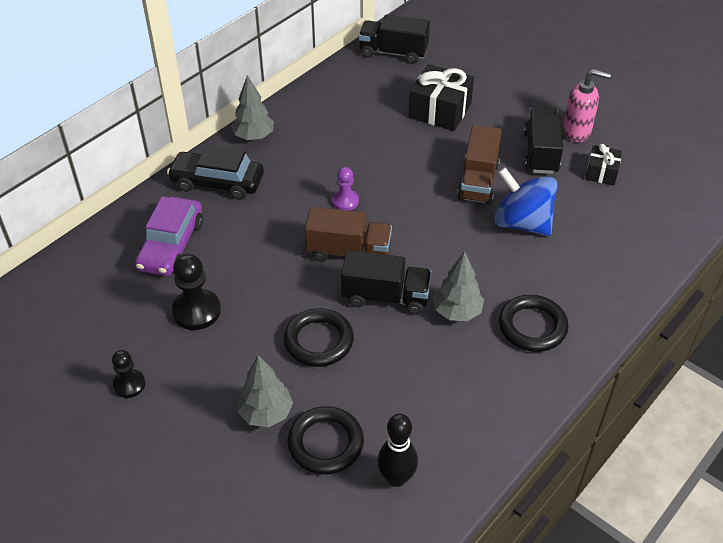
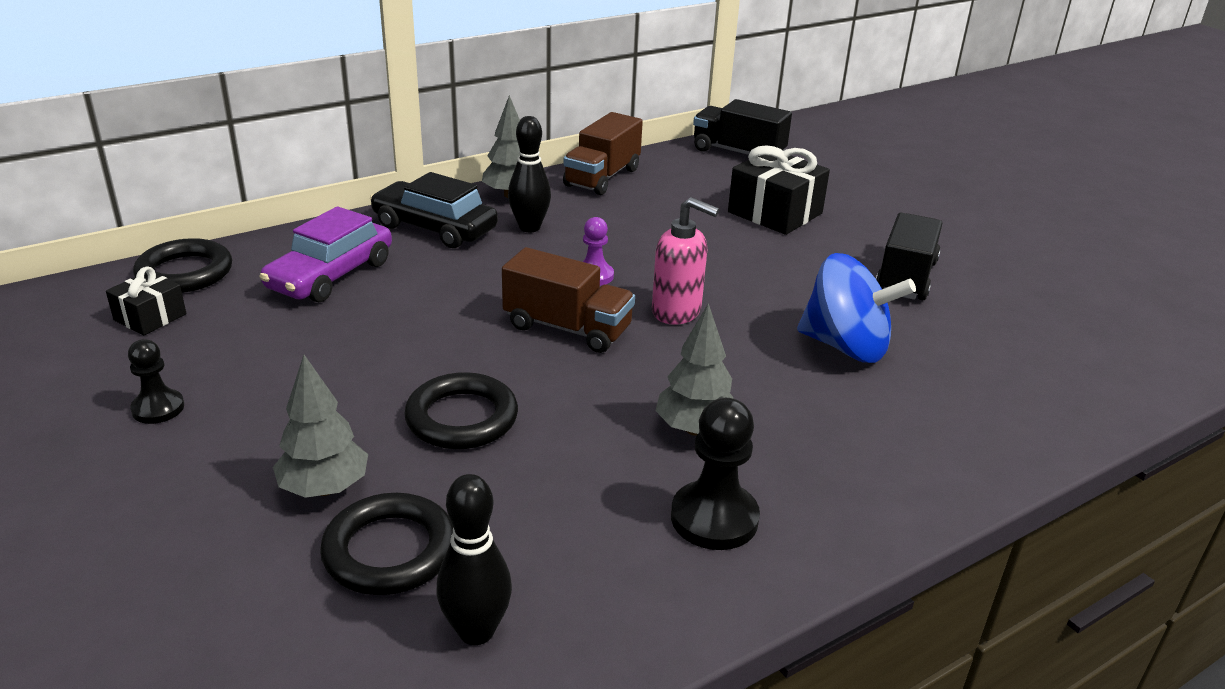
camera: 15 degrees right, 15 degrees down
black pawn [172,254,221,330] -> black pawn moved to [671,398,760,550]
black truck [341,250,432,314] -> none
brown truck [457,125,502,204] -> brown truck moved to [563,112,643,195]
blue spinning top [494,167,557,236] -> blue spinning top turned 150 degrees clockwise [797,253,916,363]
black ring [499,295,568,352] -> black ring moved to [133,238,232,293]
pink soap dispenser [563,69,611,142] -> pink soap dispenser moved to [652,197,719,325]
black gift [585,144,622,185] -> black gift moved to [106,266,186,335]
none -> black bowling pin [508,116,551,232]

